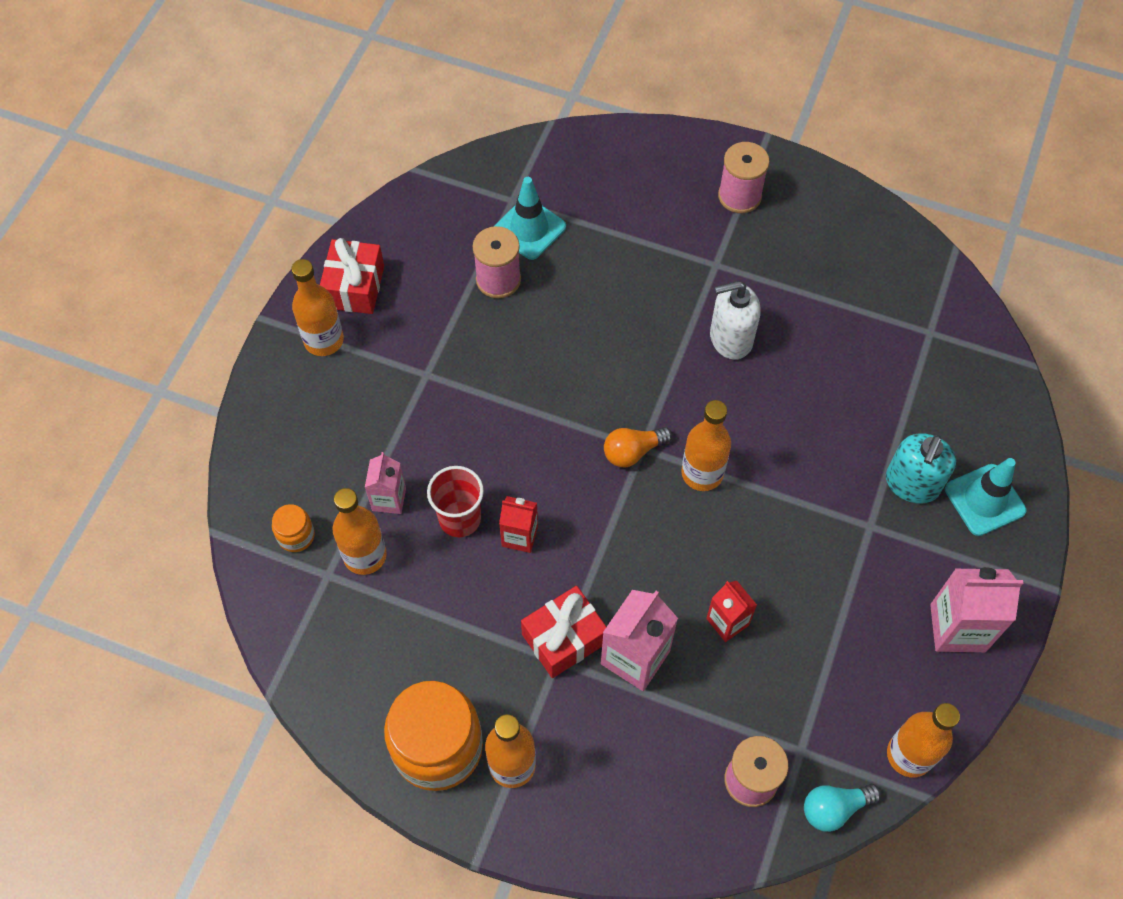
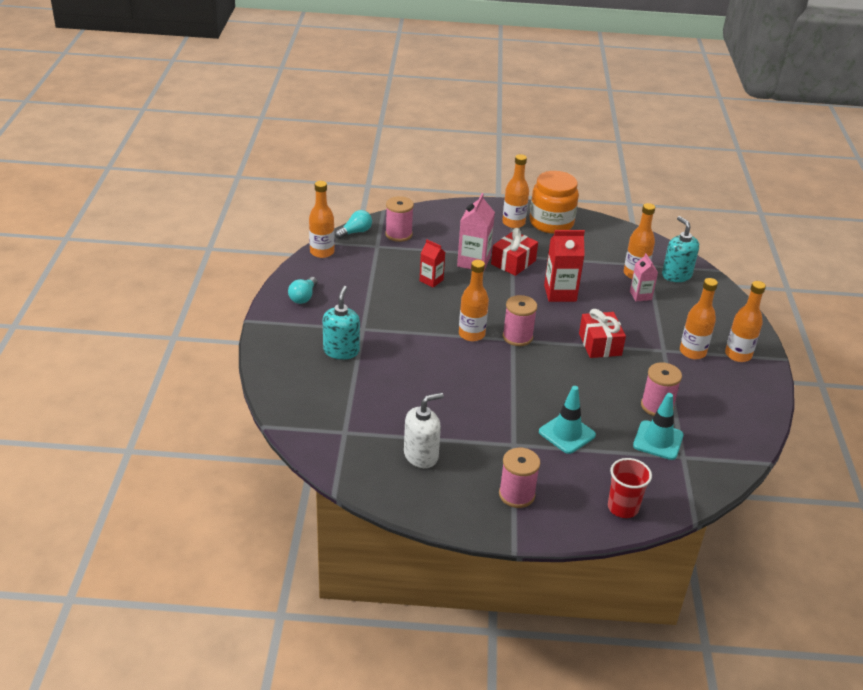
camera: 160 degrees right, 25 degrees down
orange jar [272,504,315,552] -> turquoise soap dispenser [662,216,699,282]
red gift [320,238,384,314] -> red gift moved to [579,309,626,358]
red cup [427,466,484,537] -> red cup moved to [608,458,652,518]
red carton [499,496,538,553] -> red carton [544,230,585,302], size x1.63
orange light bulb [604,427,672,467] -> pink spool [503,295,537,346]
white soap dispenser [710,281,761,360] -> white soap dispenser moved to [404,393,444,468]
pink carton [930,567,1023,652] -> turquoise light bulb [288,277,317,304]
turquoise traffic cone [945,458,1026,536] -> turquoise traffic cone moved to [539,386,596,454]
none -> orange bottle [680,278,718,359]

